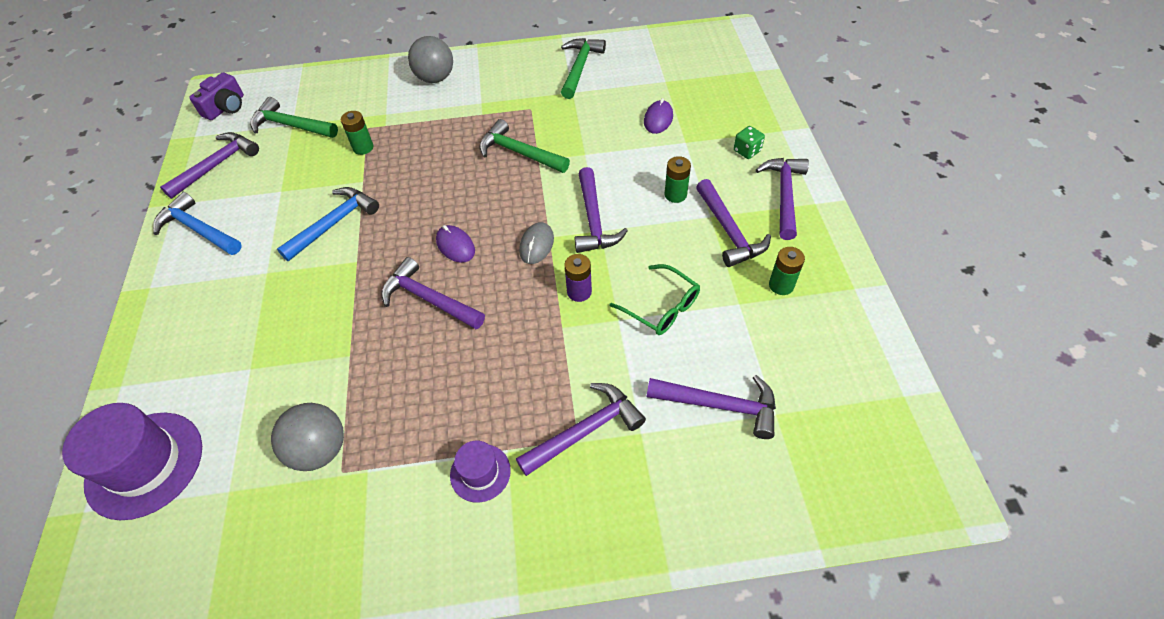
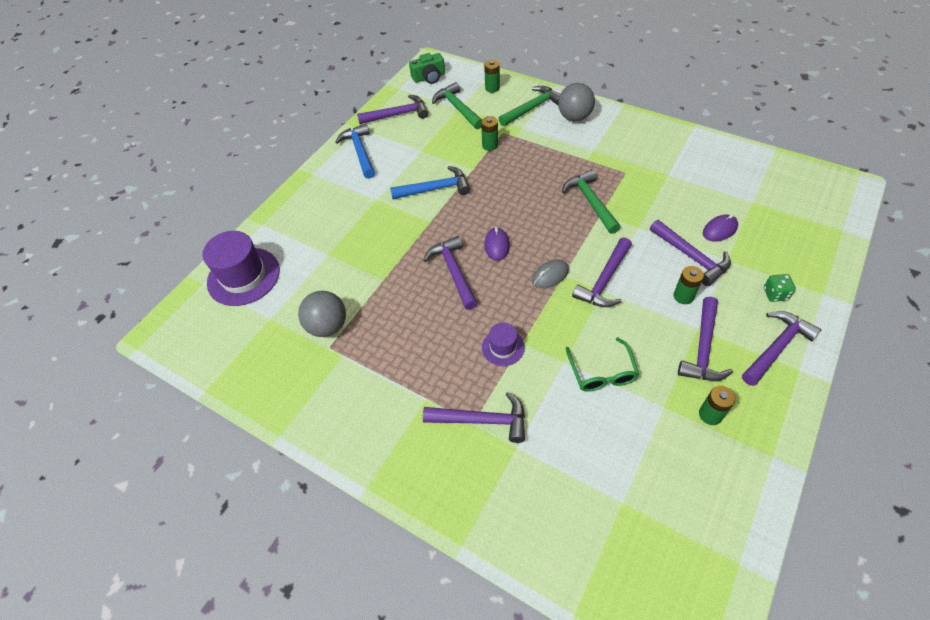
camera: 40 degrees right, 0 degrees up
purple camera [189,73,244,120] -> green camera [409,53,445,84]
purple hat [450,441,511,503] -> purple hat moved to [482,323,525,366]
green hammer [561,38,606,99] -> green hammer moved to [498,86,560,126]
purple battery [565,254,592,302] -> none
purple hammer [647,375,776,439] -> purple hammer moved to [650,220,731,286]
none -> green battery [484,60,500,93]

